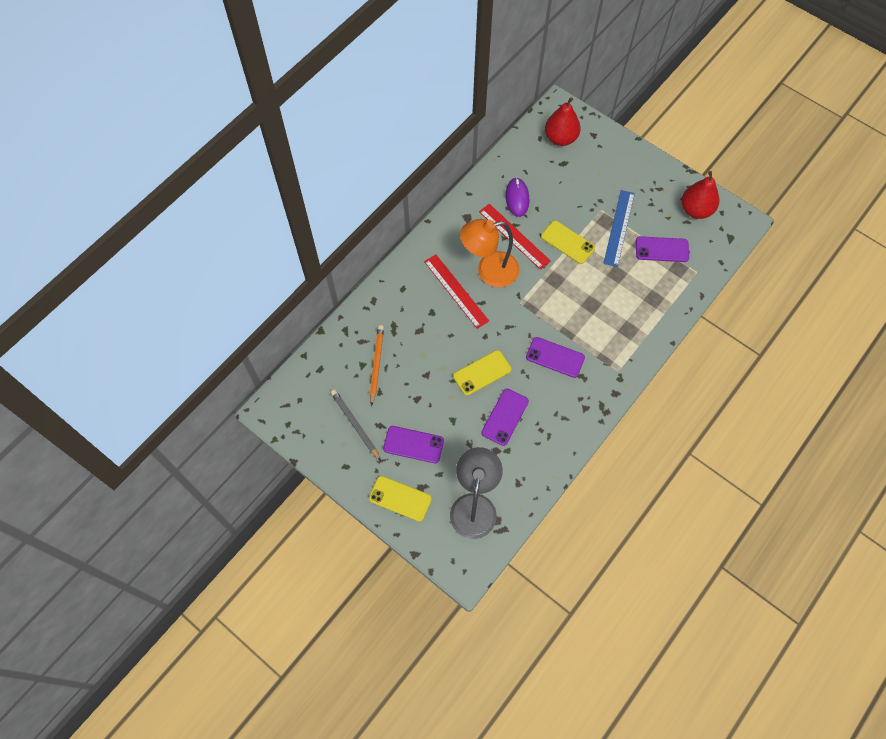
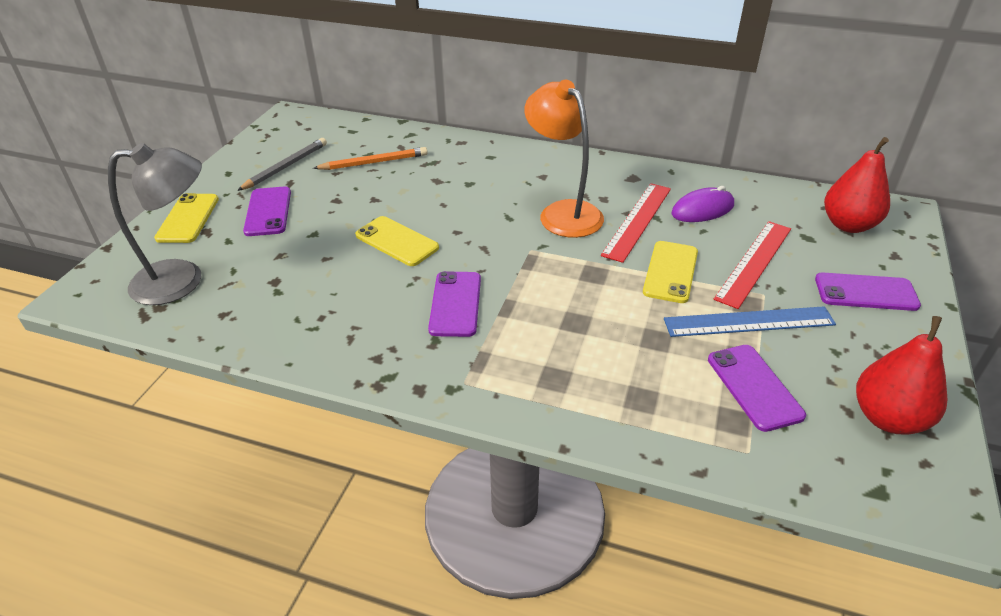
camera: 70 degrees right, 25 degrees down
red ruler [424,254,489,329] -> red ruler moved to [714,221,791,309]
purple phone [481,389,529,446] -> purple phone moved to [815,273,921,311]

